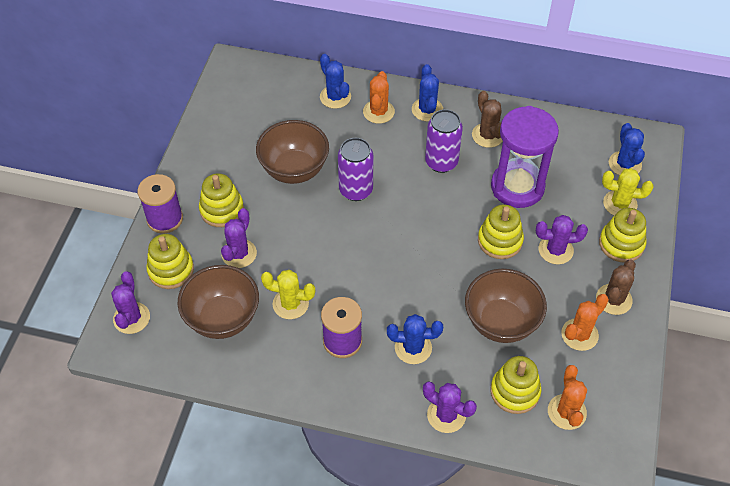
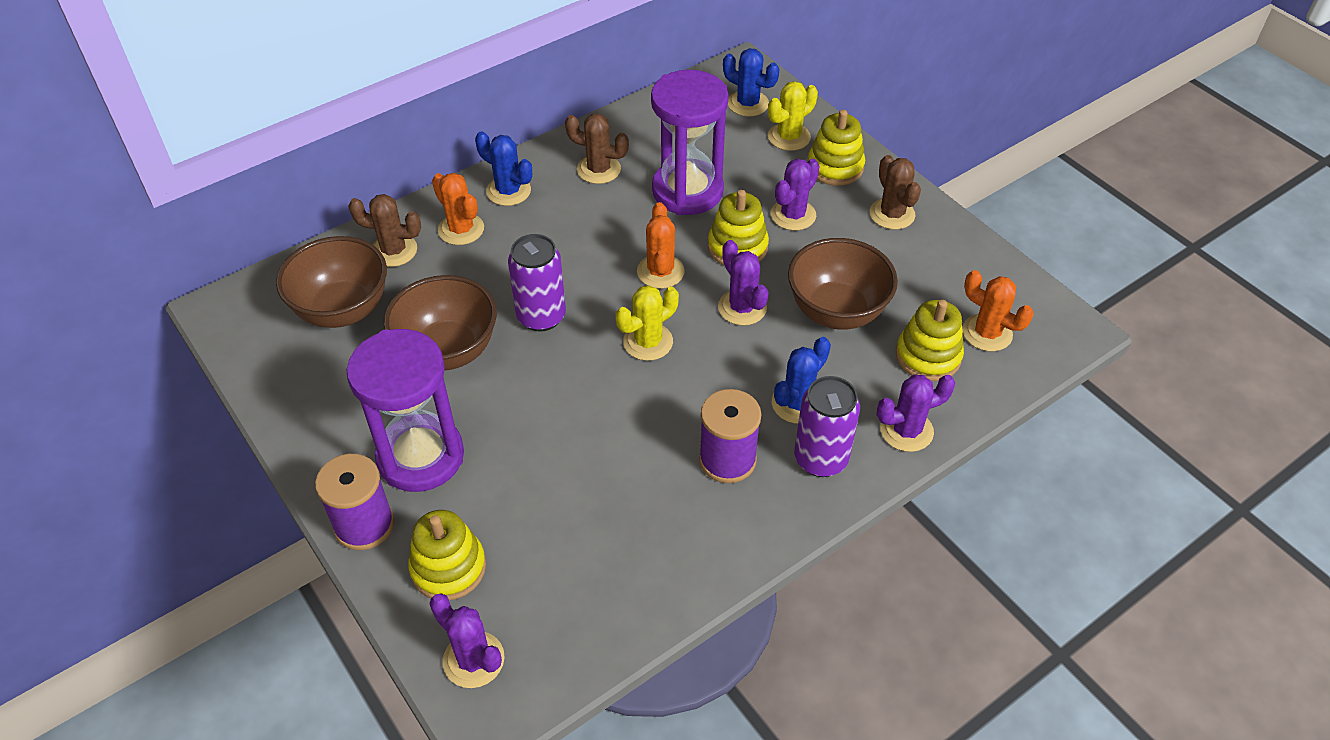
camera: 50 degrees left, 5 degrees down
brown bowl [177,265,259,339] -> brown bowl moved to [276,236,387,328]
yellow stacking toy [199,173,244,227] -> purple hourglass [347,329,464,492]
purple cactus [221,208,257,268] -> purple cactus moved to [718,240,769,326]
yellow cactus [261,270,315,319] -> yellow cactus moved to [616,285,679,361]
blue cactus [320,54,351,109] -> brown cactus [348,194,421,267]
purple can [425,109,463,173] -> purple can moved to [794,376,860,477]
orange cactus [561,294,609,351] -> orange cactus moved to [637,202,685,289]

